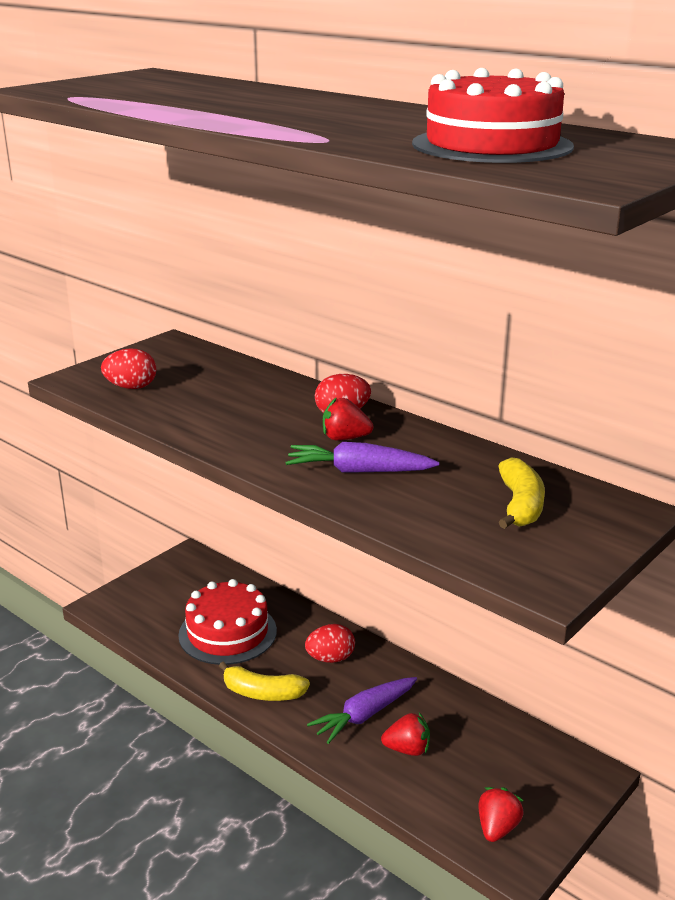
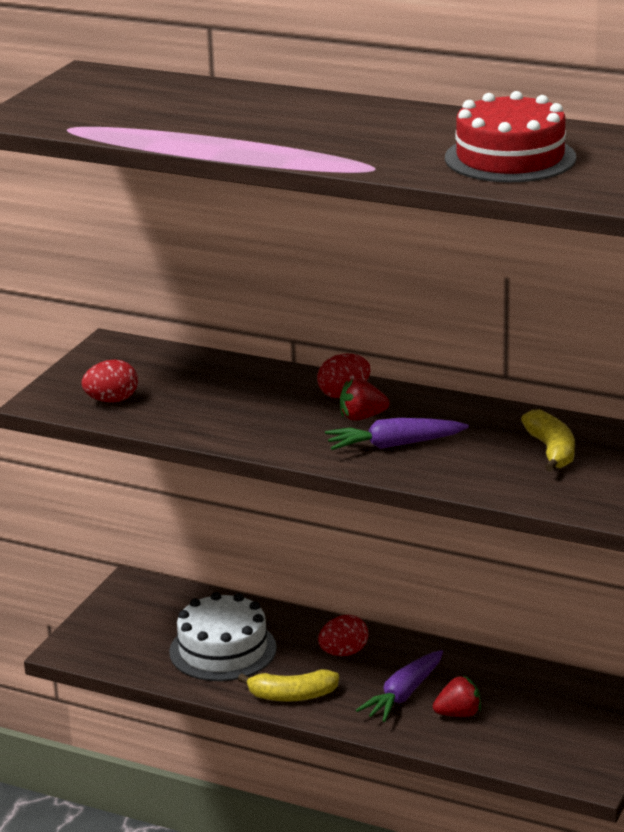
camera: 15 degrees left, 0 degrees up
red cake [178,579,277,665] -> white cake [169,592,277,681]
red strawberry [478,787,524,842] -> none

